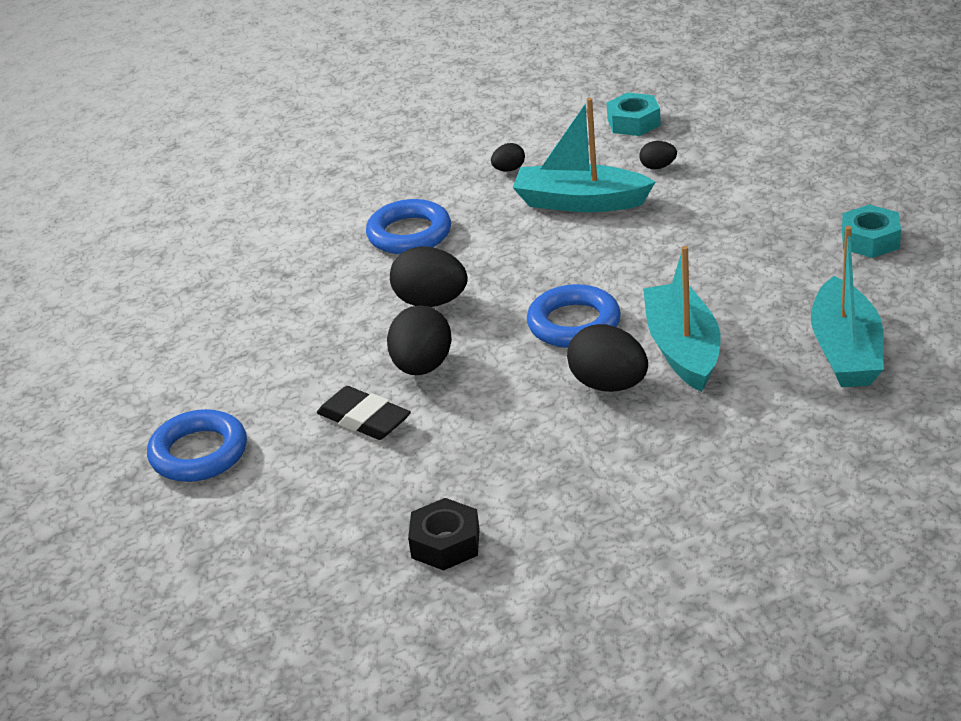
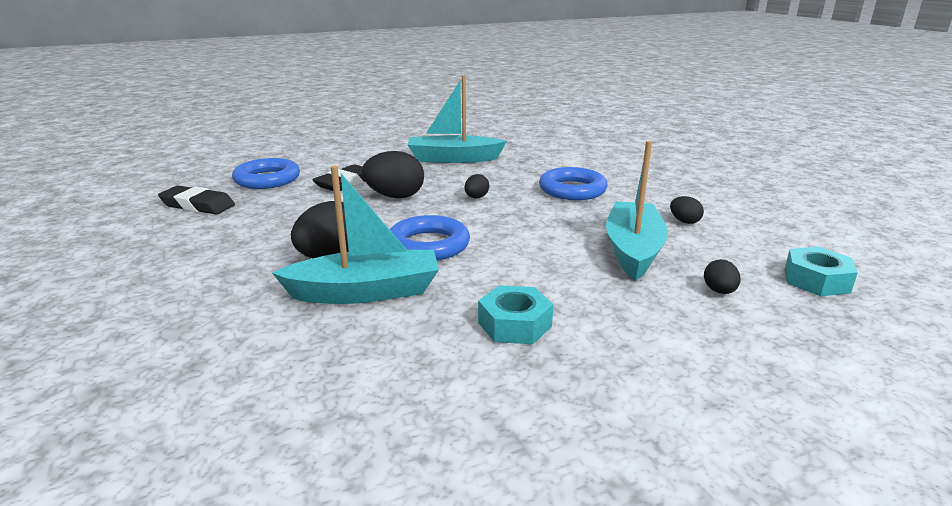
camera: 85 degrees right, 10 degrees down
blue ring [147,409,247,482] -> blue ring moved to [232,158,300,189]
black egg [390,246,468,307] -> black egg [465,174,489,198], size x0.51
black nut [408,498,480,571] -> black eraser [158,186,235,214]
turquoise boat [811,226,884,387] -> turquoise boat moved to [407,76,507,163]
turquoise nut [842,204,901,258] -> turquoise nut moved to [478,285,553,344]

